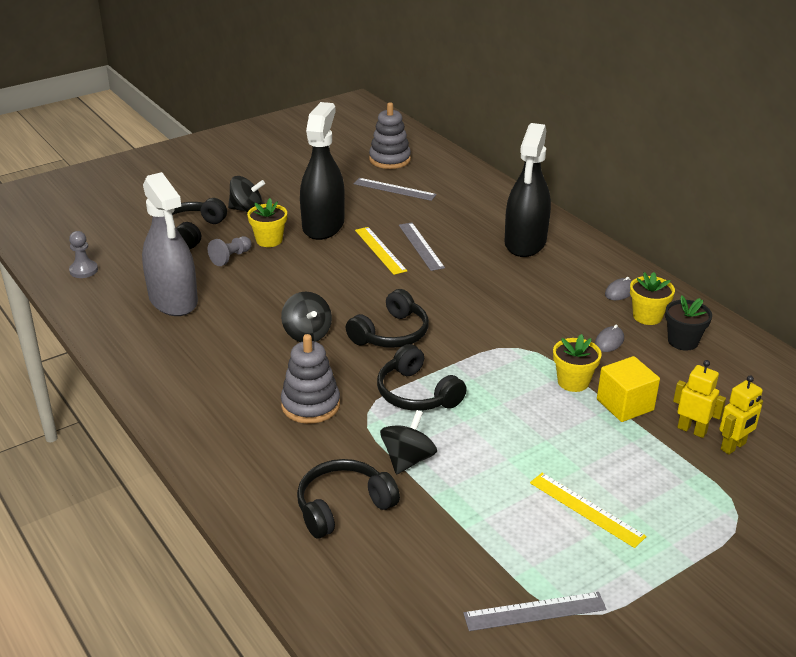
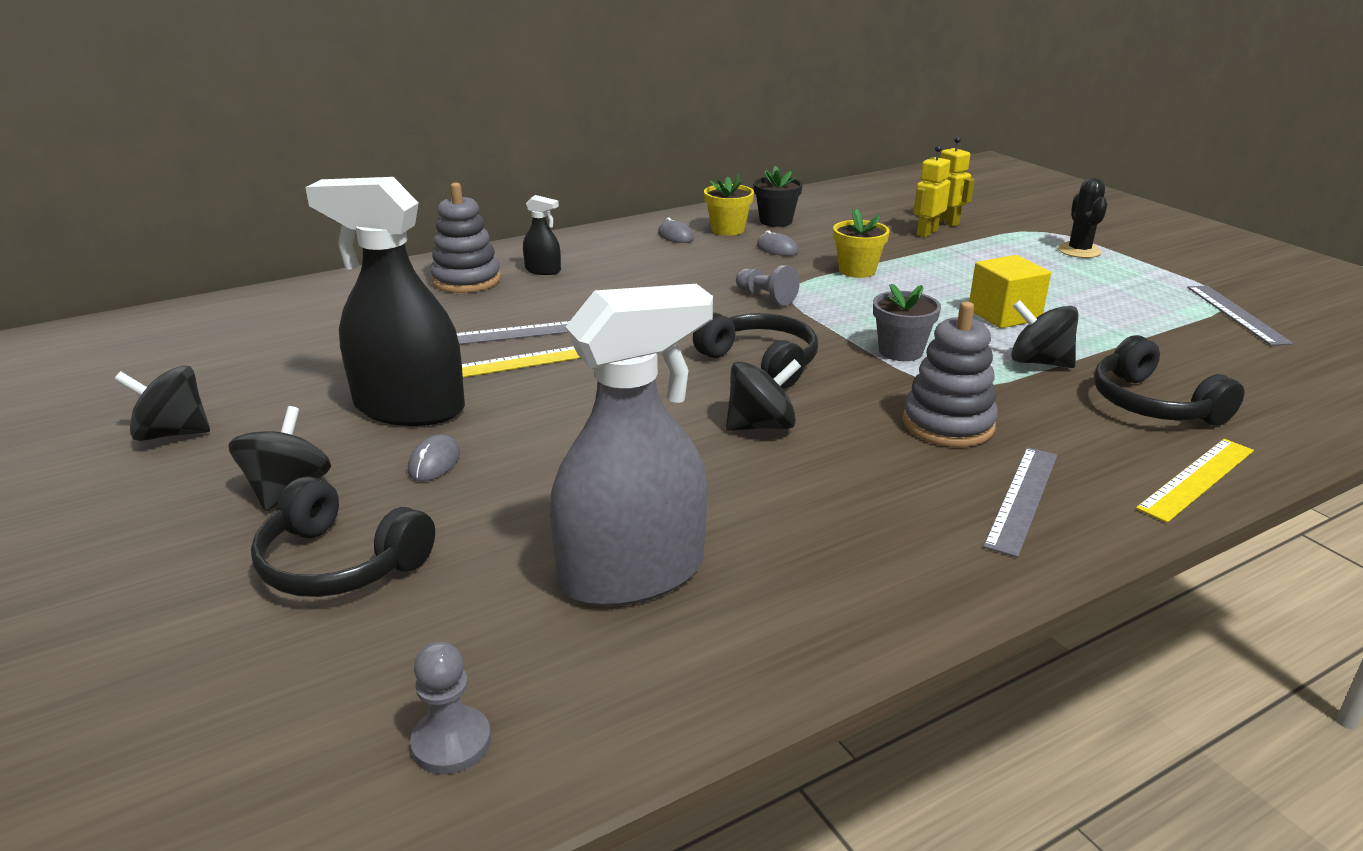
camera: 85 degrees left, 5 degrees down
grey pawn [208,236,252,266] -> grey pawn moved to [736,265,800,306]
yellow flower pot [247,198,287,247] -> grey mouse [408,434,460,481]
grey ruler [354,178,437,201] -> grey ruler moved to [983,447,1057,557]
grey stacking toy [369,102,411,169] -> grey stacking toy moved to [430,183,501,293]
black headphones [377,344,467,411] -> grey flower pot [873,283,941,361]
black spray bottle [505,123,551,257] -> black spray bottle [523,195,561,275], size x0.43
yellow ruler [530,473,647,548] -> yellow ruler moved to [1136,439,1254,523]
yellow cube [597,356,660,422] -> yellow cube moved to [969,255,1051,328]
none -> black spinning top [114,365,210,441]
none -> black cactus [1058,178,1107,258]

